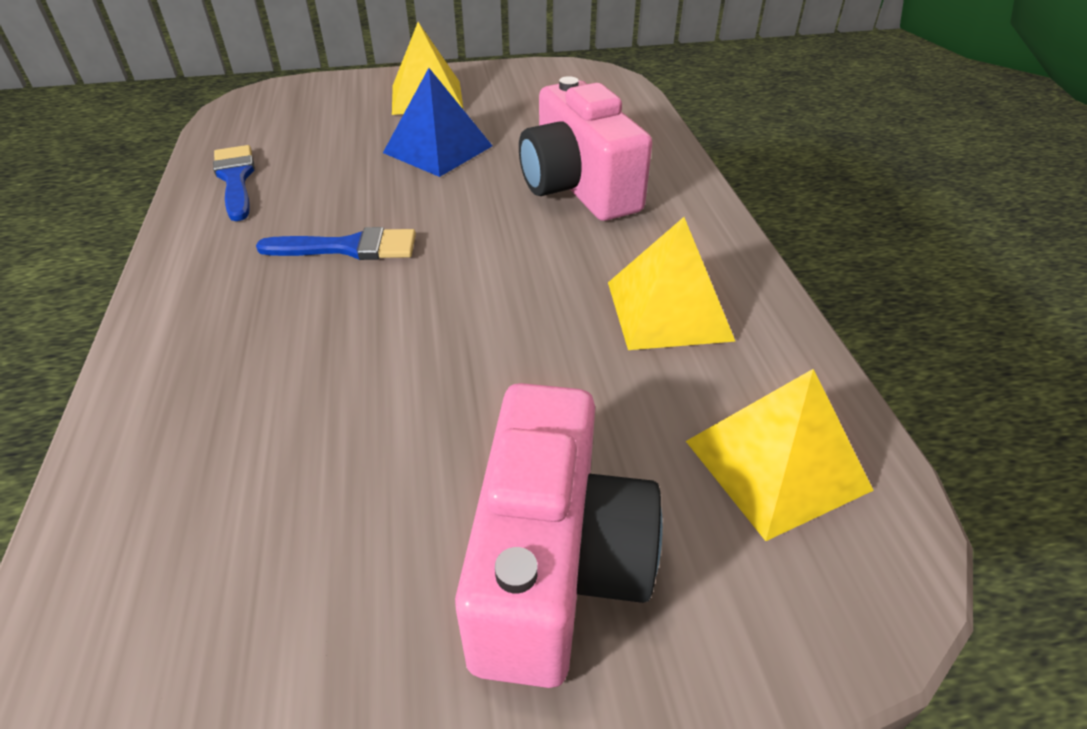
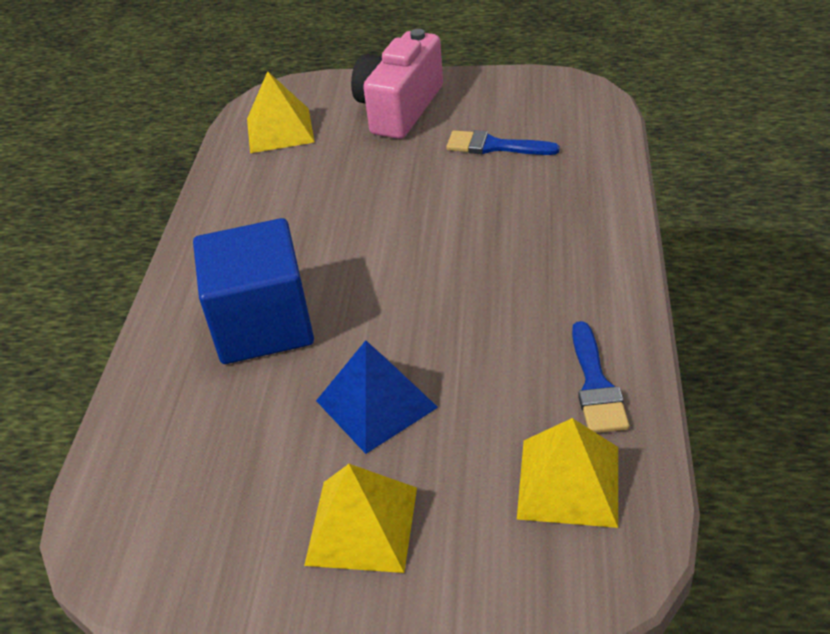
camera: 160 degrees left, 0 degrees up
blue brush [256,227,416,260] -> blue brush moved to [446,130,560,155]
pink camera [519,76,652,221] -> blue cube [193,218,314,364]
yellow pyramid [608,217,735,350] -> yellow pyramid moved to [517,418,618,528]

